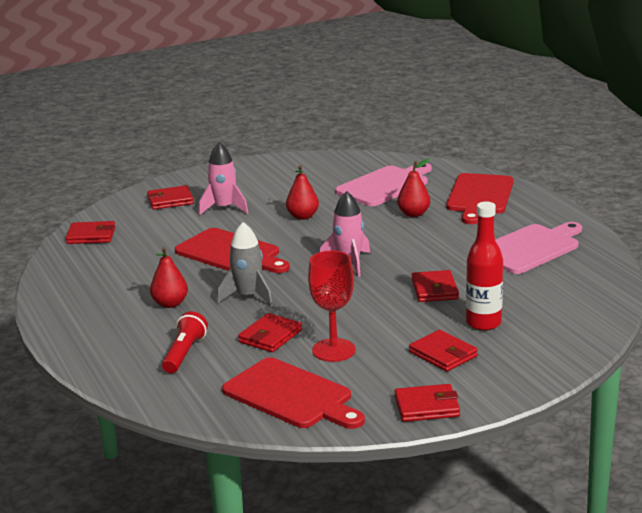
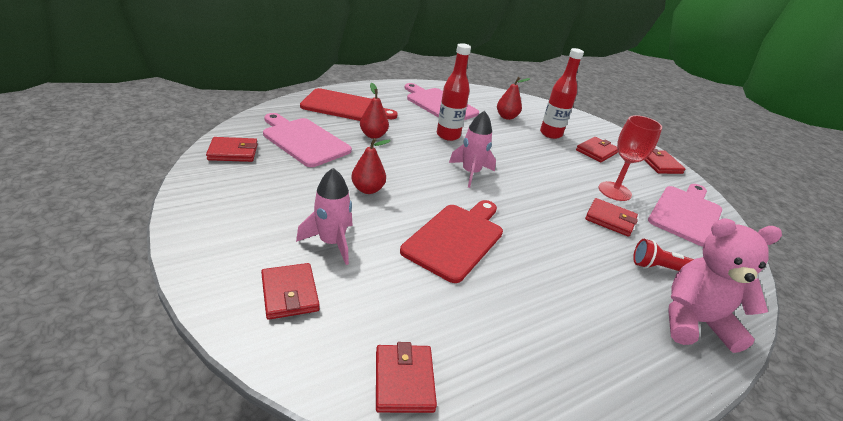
camera: 100 degrees left, 10 degrees up
red pear [150,247,188,308] -> red pear moved to [497,77,531,120]
grey rocket [217,222,273,307] -> none
red cutting board [222,357,365,429] -> pink cutting board [648,184,722,247]
red wallet [412,270,459,302] -> red wallet moved to [206,137,258,162]
none -> red bottle [437,43,471,141]
none -> pink teddy bear [668,218,782,353]

